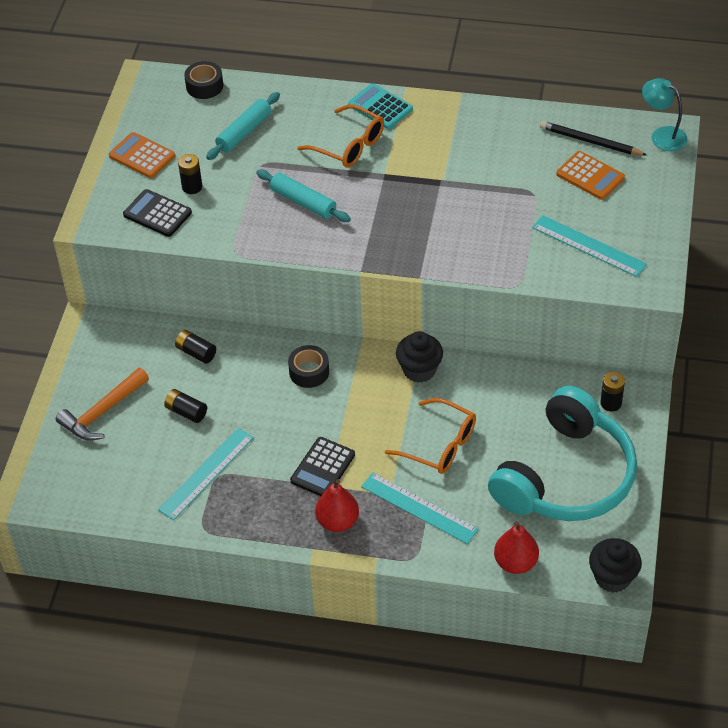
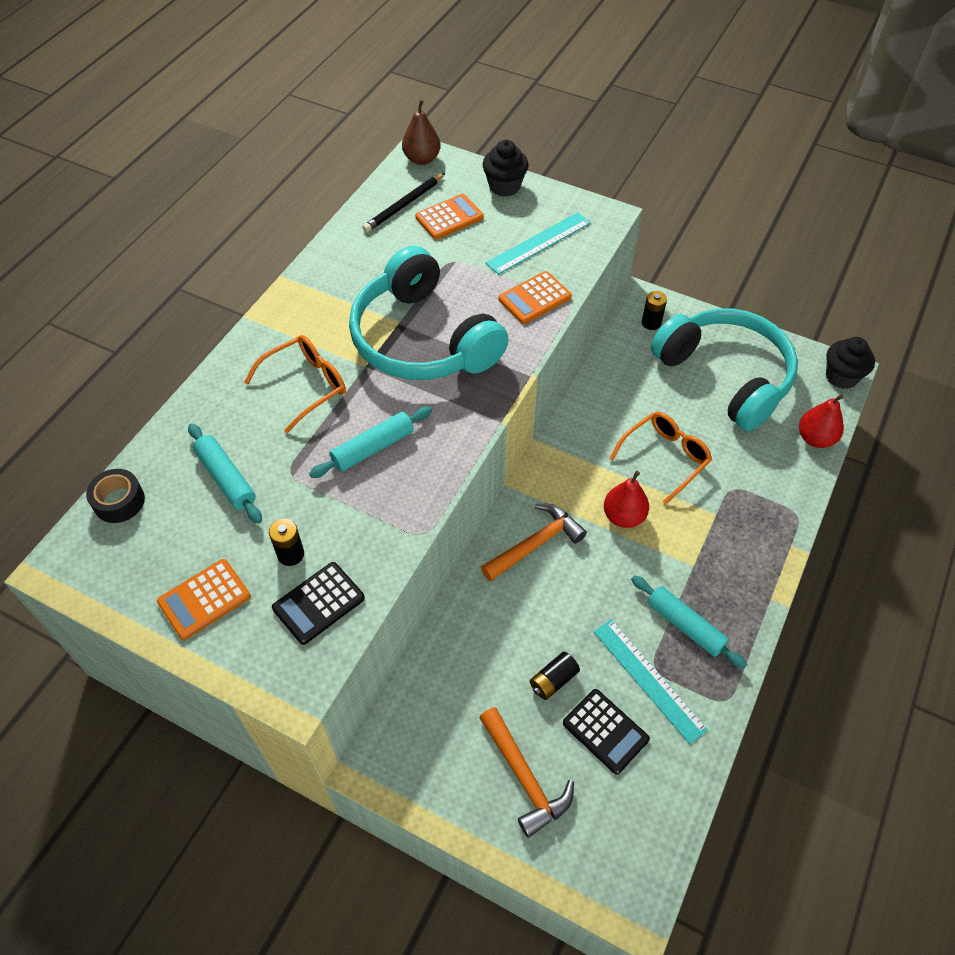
camera: 75 degrees left, 5 degrees up
black battery [175,330,216,364] -> none
black tape [288,345,329,388] -> orange hammer [481,504,587,581]
black calculator [290,437,355,496] -> black calculator moved to [563,689,650,774]
red pear [315,479,359,532] -> red pear moved to [604,471,649,528]
turquoise calculator [348,83,413,129] -> none
turquoise ruler [361,472,479,544] -> none
black cupcake [396,331,443,383] -> black cupcake moved to [482,140,529,197]
turquoise lamp [642,78,688,151] -> brown pear [402,100,441,165]
none -> turquoise headphones [349,246,509,380]
none -> orange calculator [498,271,572,324]
none -> turquoise rolling pin [631,575,747,669]

